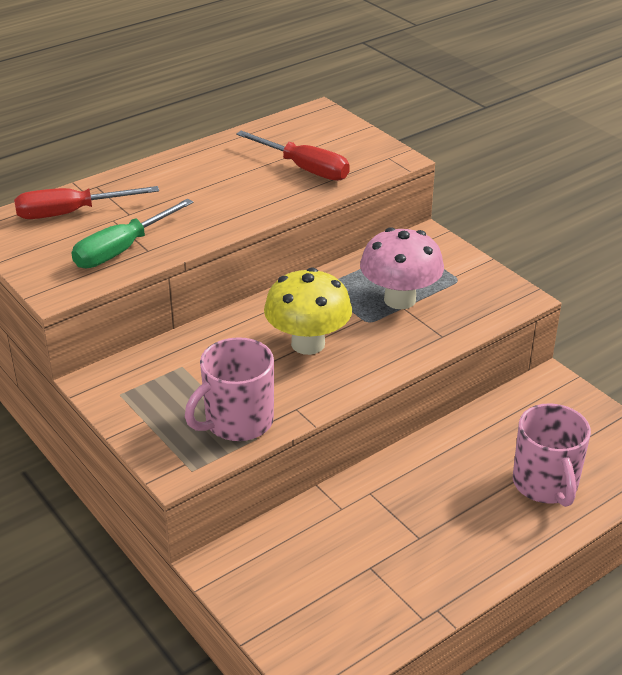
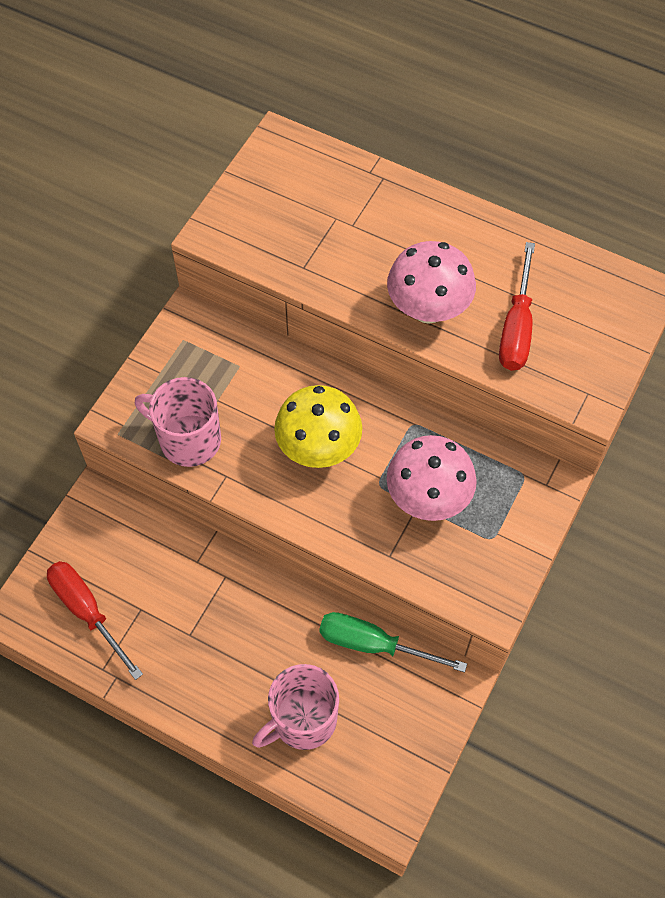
camera: 65 degrees right, 25 degrees up
red screwdriver [14,186,159,219] -> red screwdriver moved to [47,561,143,680]
green screwdriver [71,198,194,268] -> green screwdriver moved to [319,612,467,673]
none -> pink mushroom [387,241,476,324]

